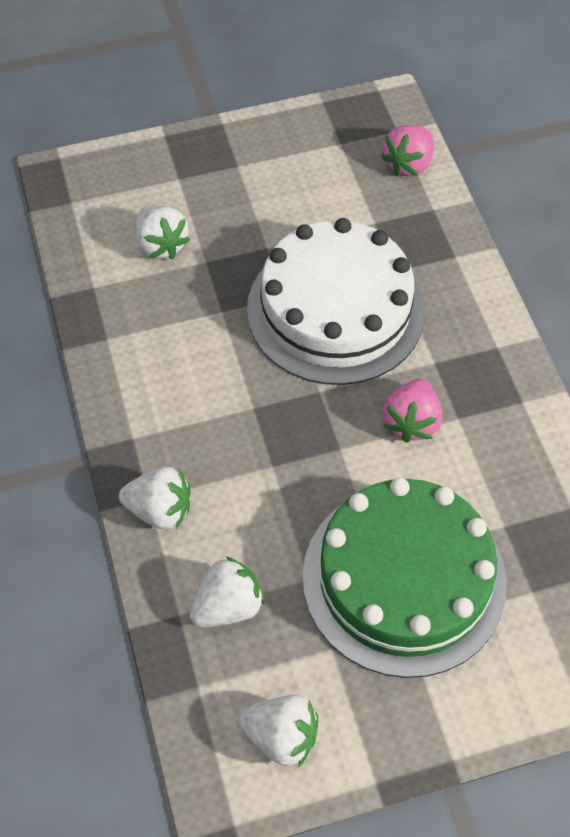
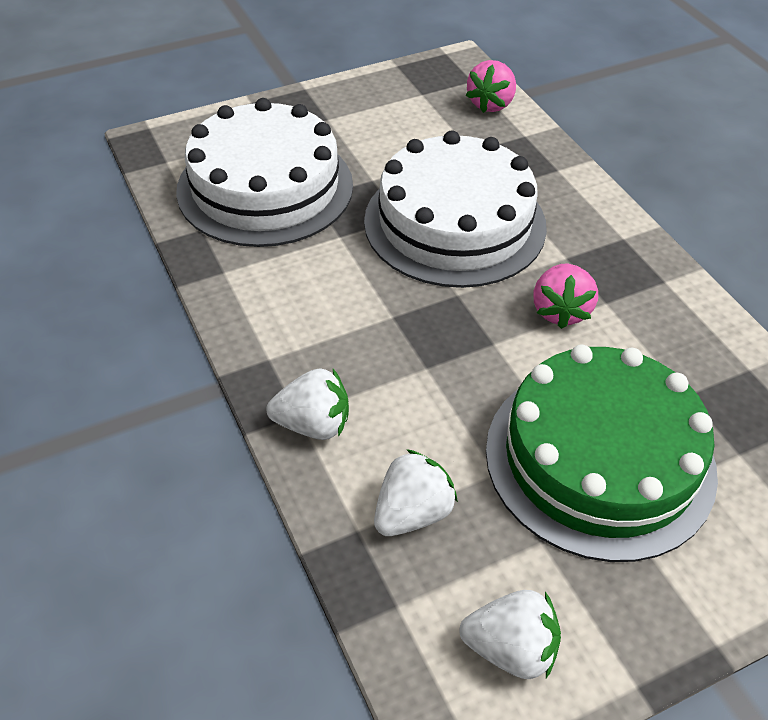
camera: 10 degrees left, 10 degrees down
white strawberry [135,205,190,259] -> white cake [176,98,353,247]

